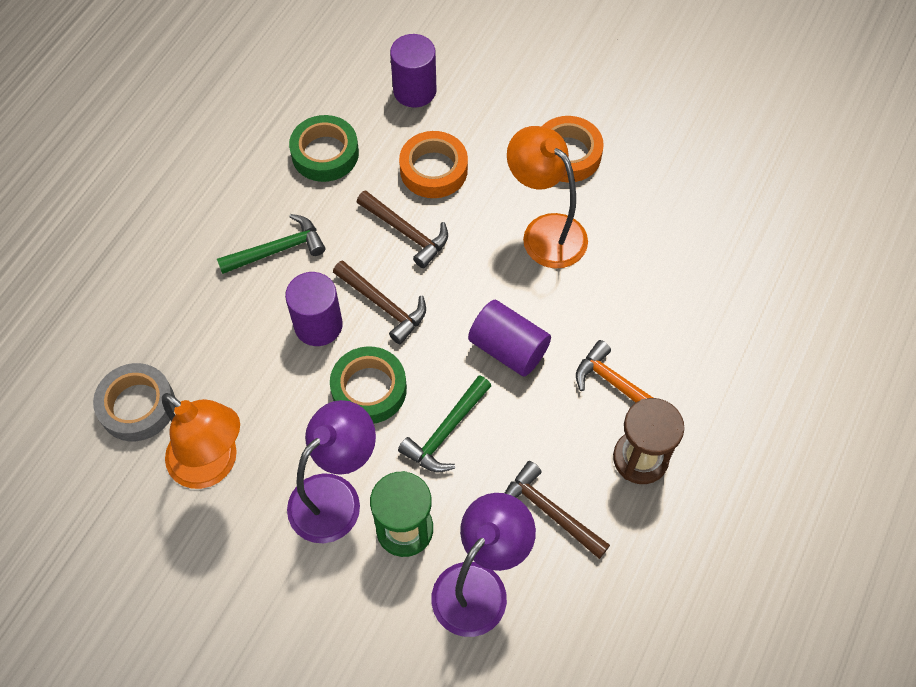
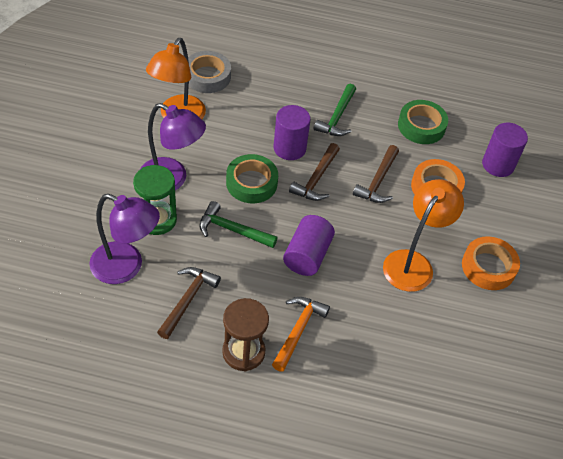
camera: 70 degrees right, 10 degrees down
green hammer [217,214,325,274] -> green hammer turned 60 degrees clockwise [313,84,356,136]

